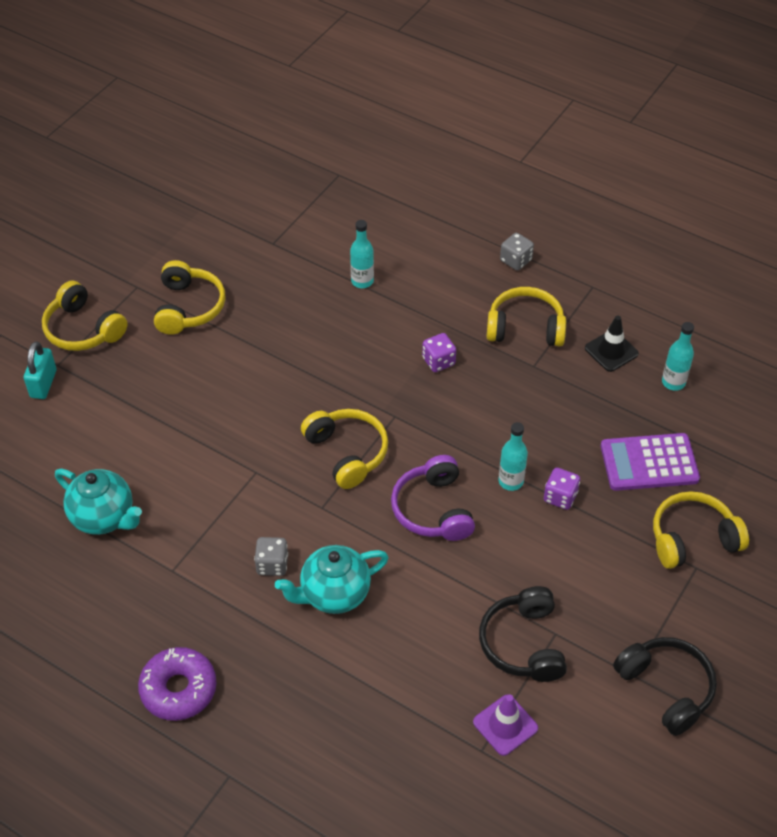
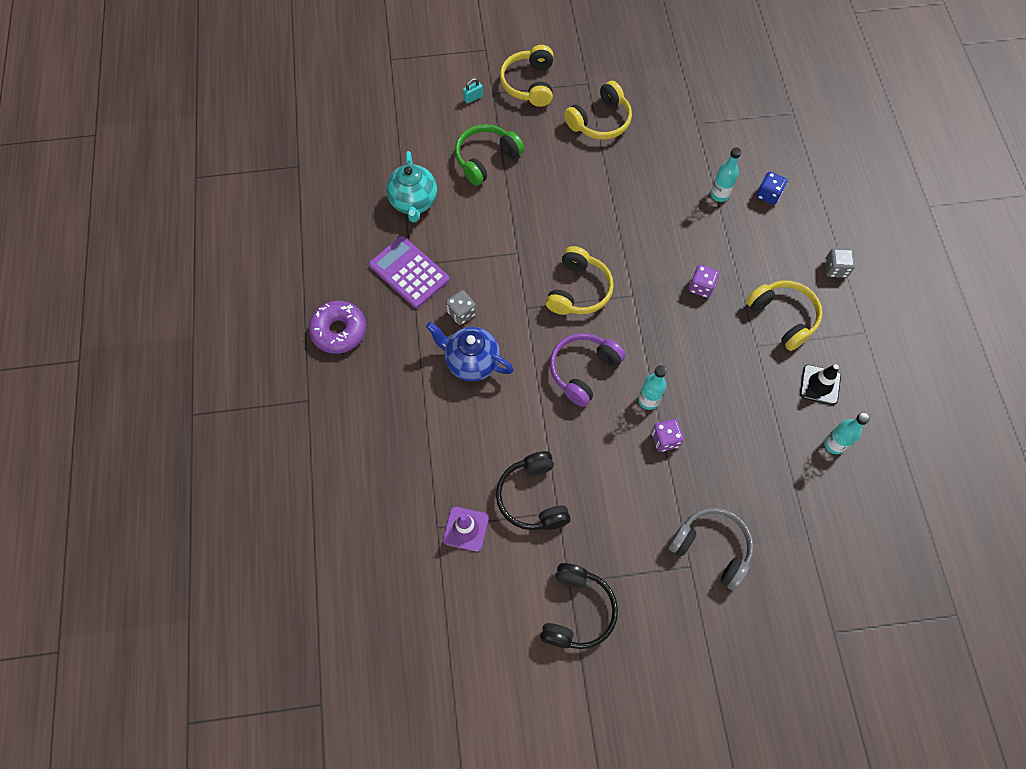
camera: 50 degrees right, 15 degrees up
turquoise padlock [24,341,56,399] -> turquoise padlock [463,78,483,104], size x0.61
turquoise teapot [275,545,389,614] -> blue teapot [426,322,514,382]
black headphones [479,586,567,682] -> black headphones turned 60 degrees counterclockwise [496,451,571,530]
purple calculator [601,433,700,491] -> purple calculator moved to [369,236,449,308]
yellow headphones [653,491,749,569] -> grey headphones [668,508,754,591]
none -> green headphones [455,124,524,186]
none -> blue dice [756,172,787,205]

